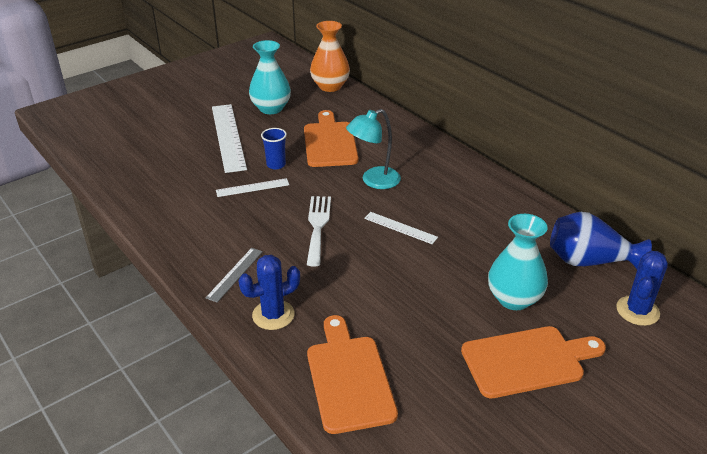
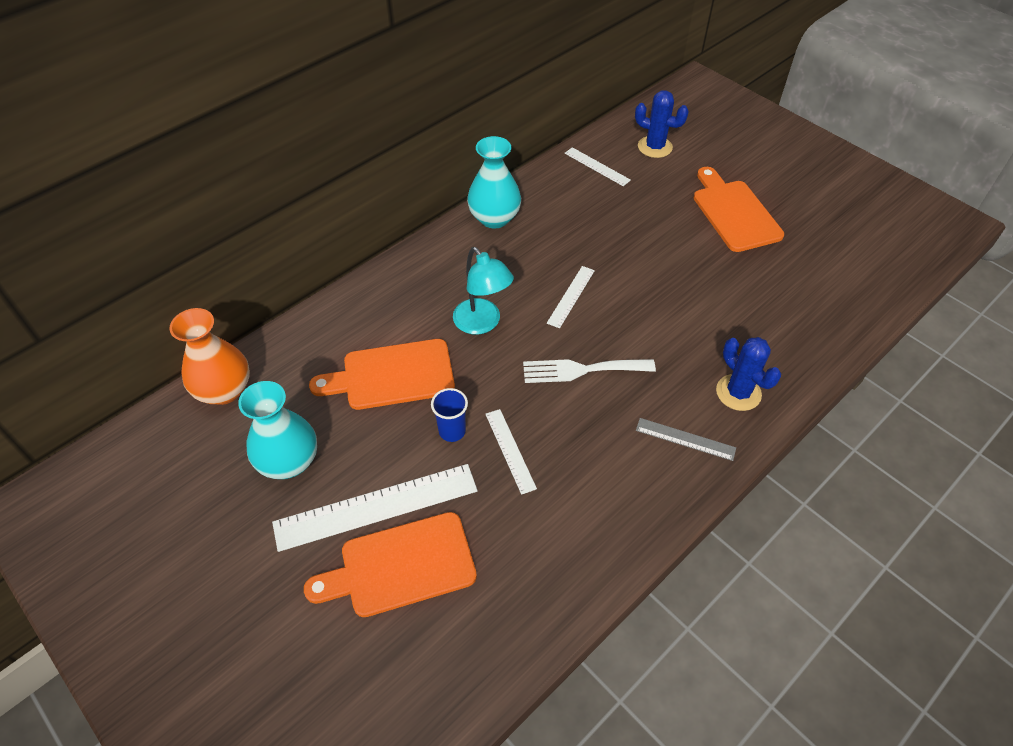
camera: 95 degrees left, 15 degrees up
orange cutting board [307,315,398,434] -> orange cutting board moved to [304,512,477,617]
turquoise vase [488,214,548,310] -> turquoise vase moved to [467,136,521,229]
blue vase [550,212,652,269] -> white ruler [565,147,631,186]

